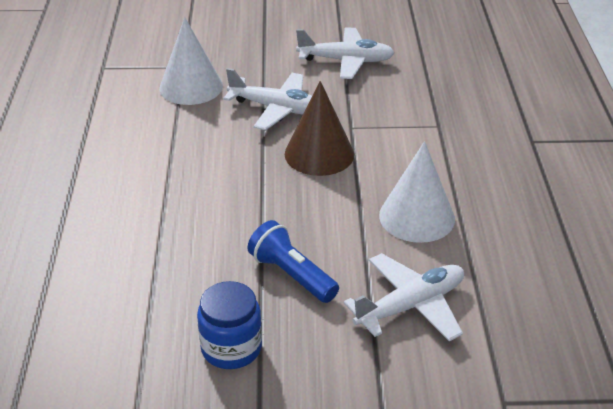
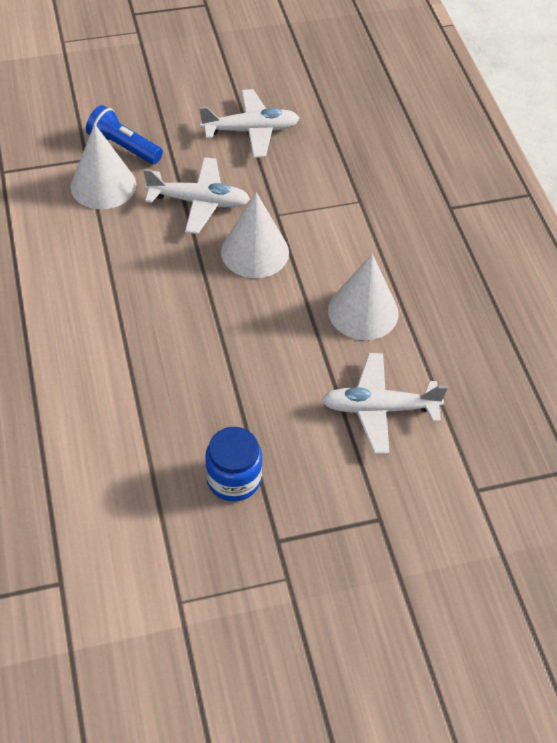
camera: 15 degrees left, 15 degrees up
blue flashlight [247,220,339,303] -> blue flashlight moved to [86,105,163,164]
brown cone [285,81,354,176] -> white cone [221,192,289,278]
white plane [344,253,464,342] -> white plane turned 135 degrees counterclockwise [322,353,448,454]

